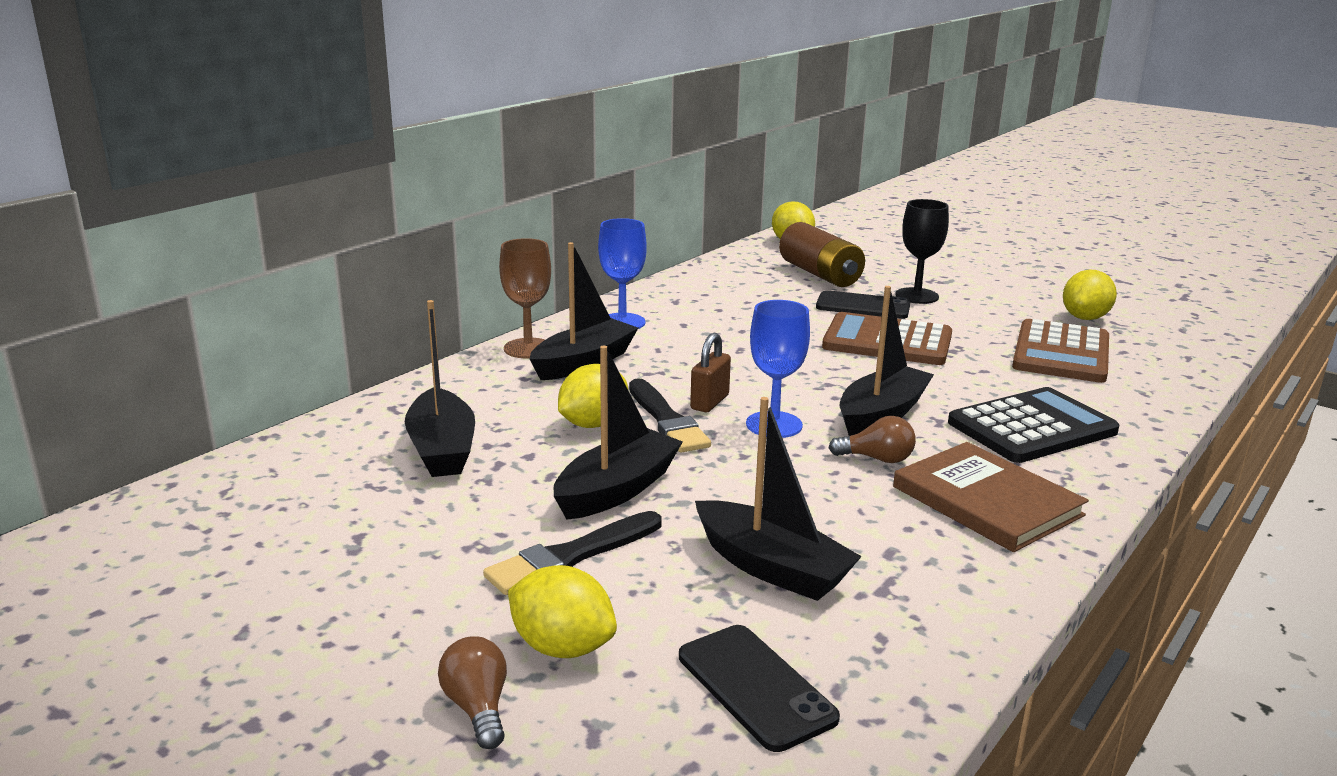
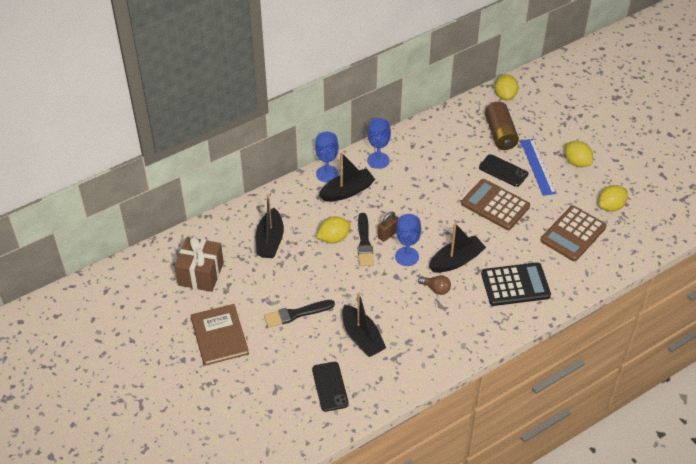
camera: 20 degrees right, 25 degrees up
brown light bulb [438,636,507,749] -> none
brown goblet [499,238,551,358] -> blue goblet [315,132,339,183]
yellow lemon [508,565,617,658] -> yellow lemon moved to [565,141,593,167]
black boat [553,346,683,520] -> none
brown book [893,442,1089,552] -> brown book moved to [191,304,249,366]
black goblet [895,199,949,304] -> blue ruler [520,139,557,196]
none -> brown gift [174,236,224,292]

